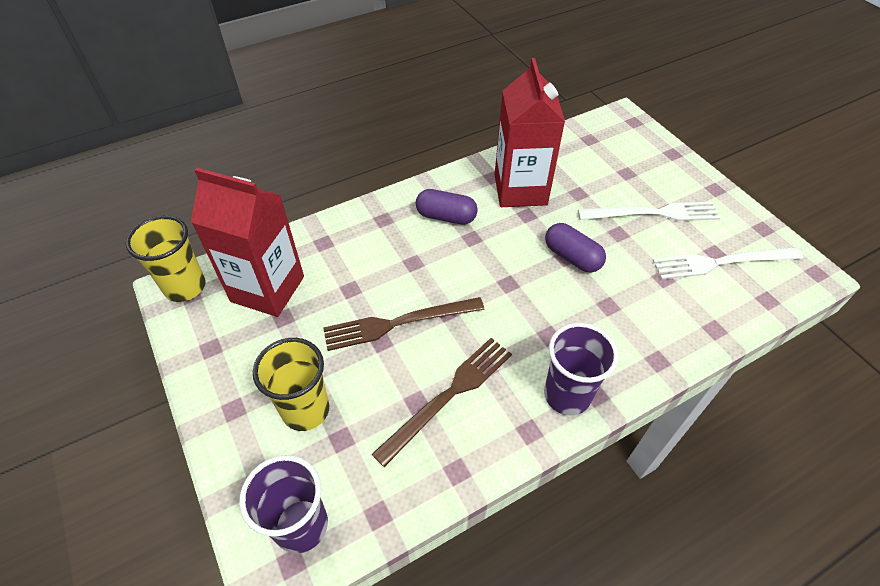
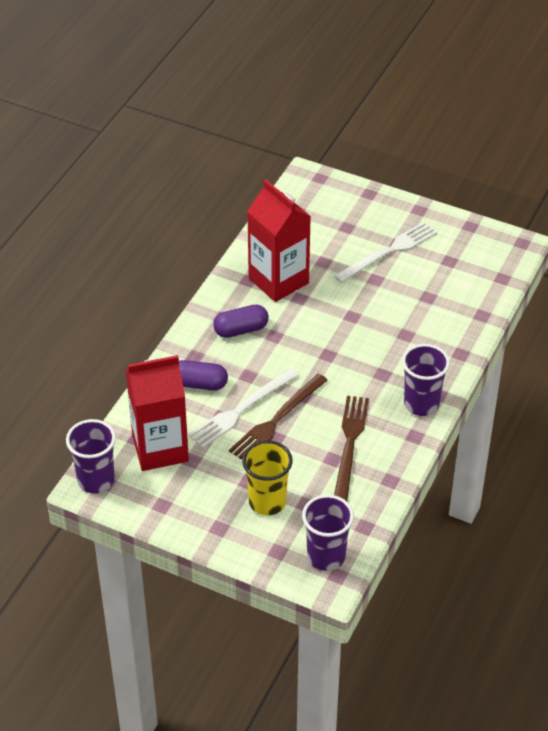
camera: 35 degrees left, 5 degrees down
yellow cup [126,216,206,302] -> purple cup [66,419,116,494]
purple capsule [545,223,606,273] -> purple capsule moved to [179,360,228,391]
white fork [653,247,803,280] -> white fork moved to [188,368,299,448]

